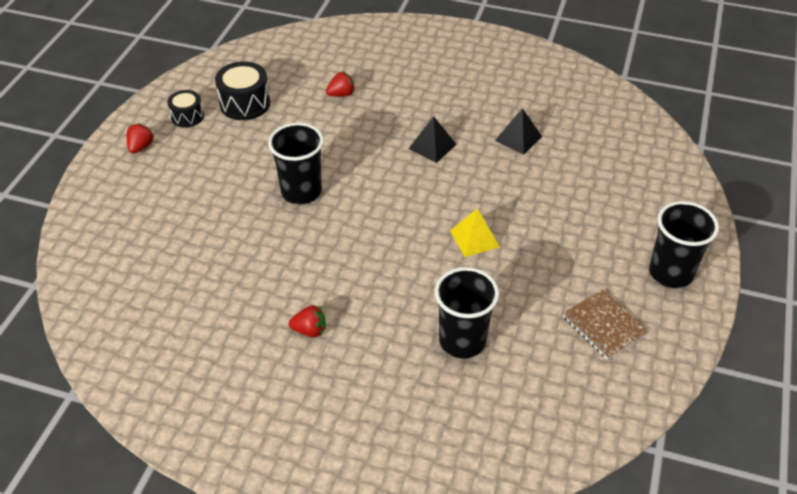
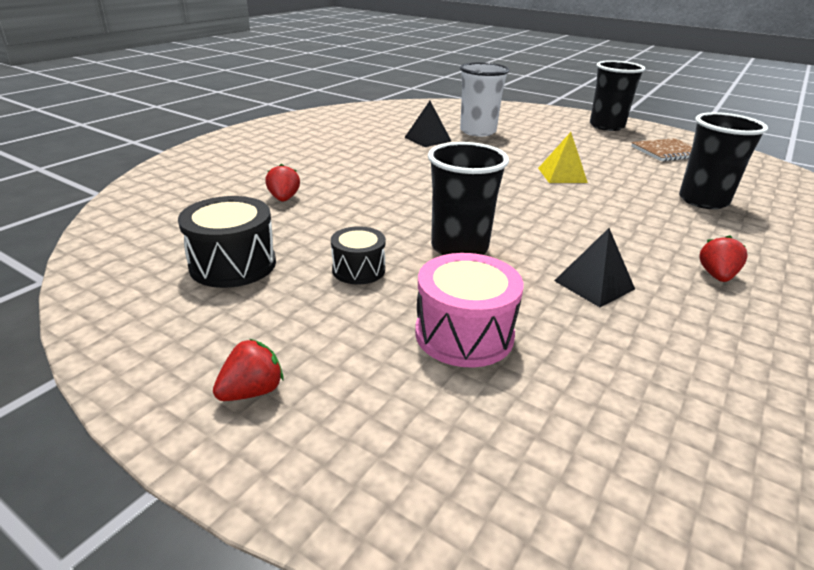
camera: 75 degrees left, 15 degrees down
red strawberry [127,123,154,154] -> red strawberry turned 105 degrees clockwise [213,339,284,401]
black drum [167,90,204,128] -> black drum moved to [331,226,386,284]
black pyramid [408,116,457,163] -> black pyramid moved to [554,228,635,307]
none -> pink drum [415,253,524,367]
none -> white cup [460,62,510,137]

